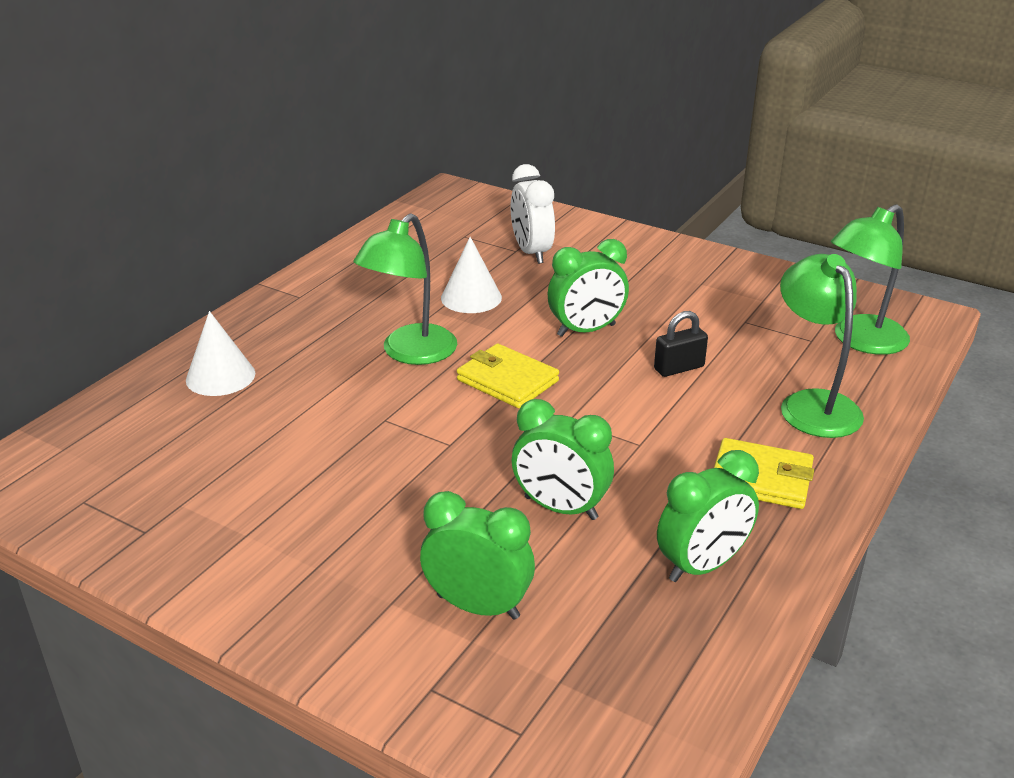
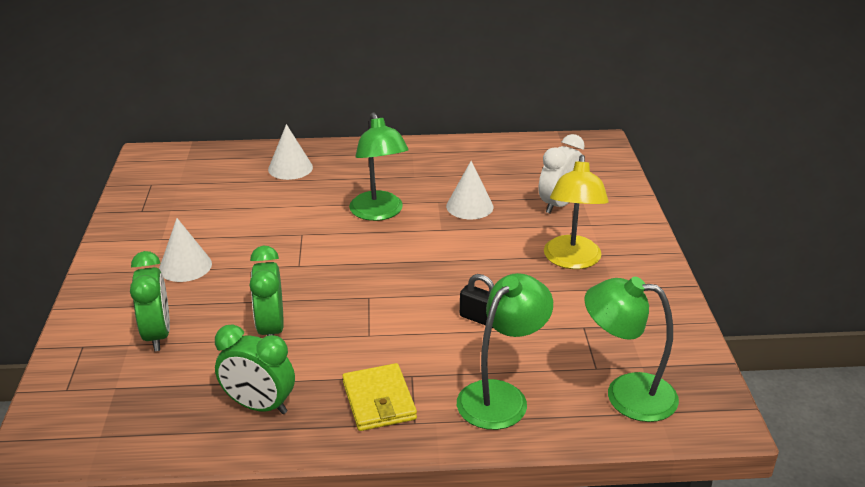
camera: 55 degrees right, 0 degrees up
green lamp [353,213,457,365] -> green lamp turned 105 degrees counterclockwise [349,112,409,221]
yellow wallet [457,343,559,408] -> none
green clock [548,239,629,337] -> none
none -> white cone [159,218,212,282]
none -> yellow lamp [544,155,609,269]

